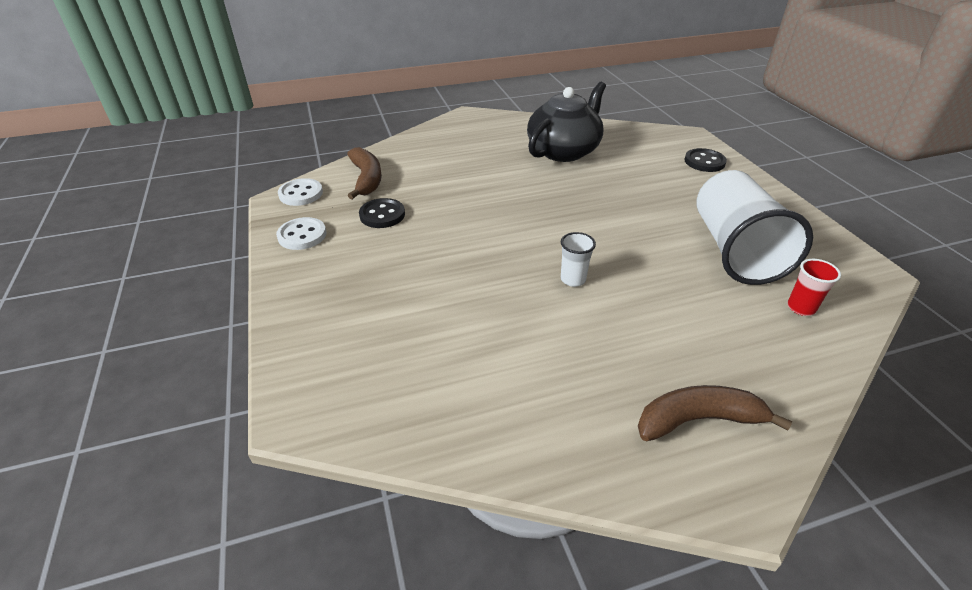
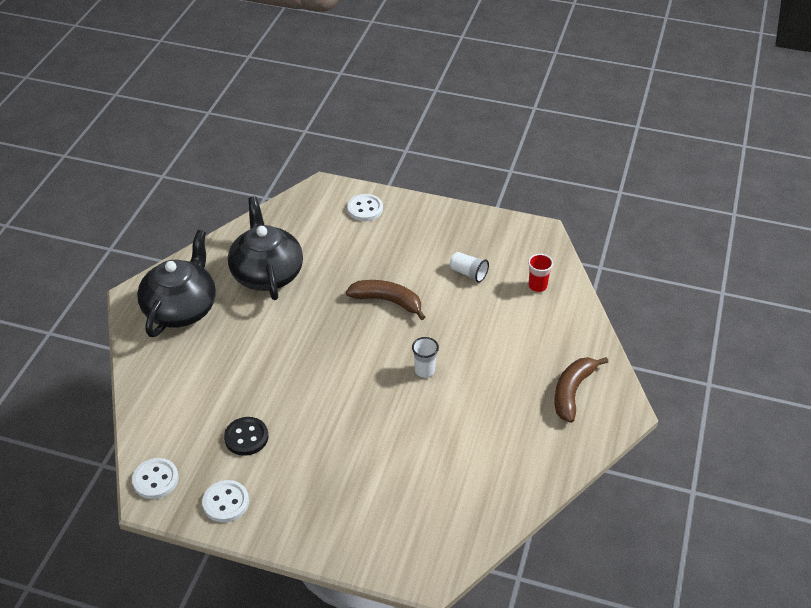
camera: 55 degrees left, 5 degrees up
brown banana [347,147,382,199] -> brown banana moved to [346,280,425,320]
black button [684,148,727,172] -> white button [347,194,383,221]
white cup [696,170,813,285] -> white cup [450,252,489,283], size x0.40
none -> black teapot [137,230,216,337]

